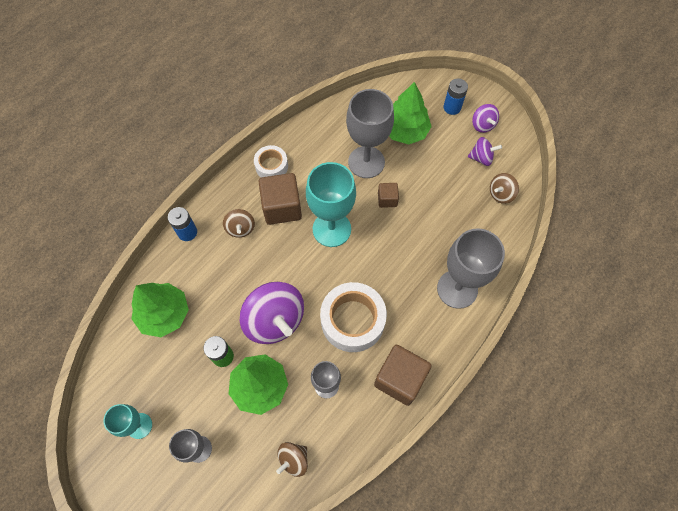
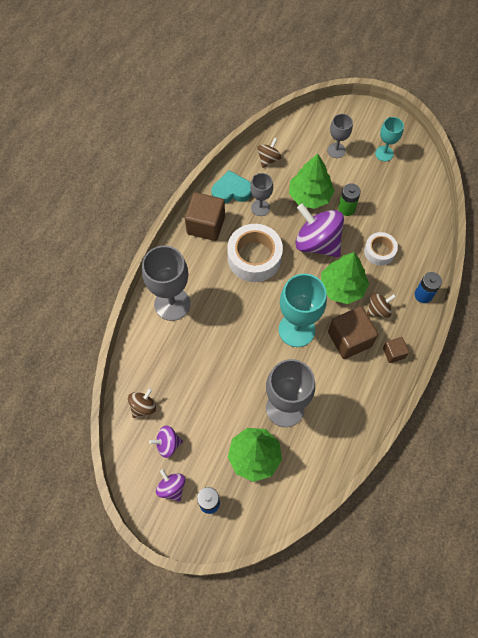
camera: 165 degrees right, 0 degrees up
green tree [131,283,189,337] -> green tree moved to [321,252,369,304]
brown spinning top [223,209,255,238] -> brown spinning top turned 90 degrees clockwise [367,293,396,318]
white tape [254,145,288,177] -> white tape moved to [364,232,398,266]
brown cube [378,183,399,208] -> brown cube moved to [383,337,409,363]
none -> turquoise heart [211,170,252,204]

